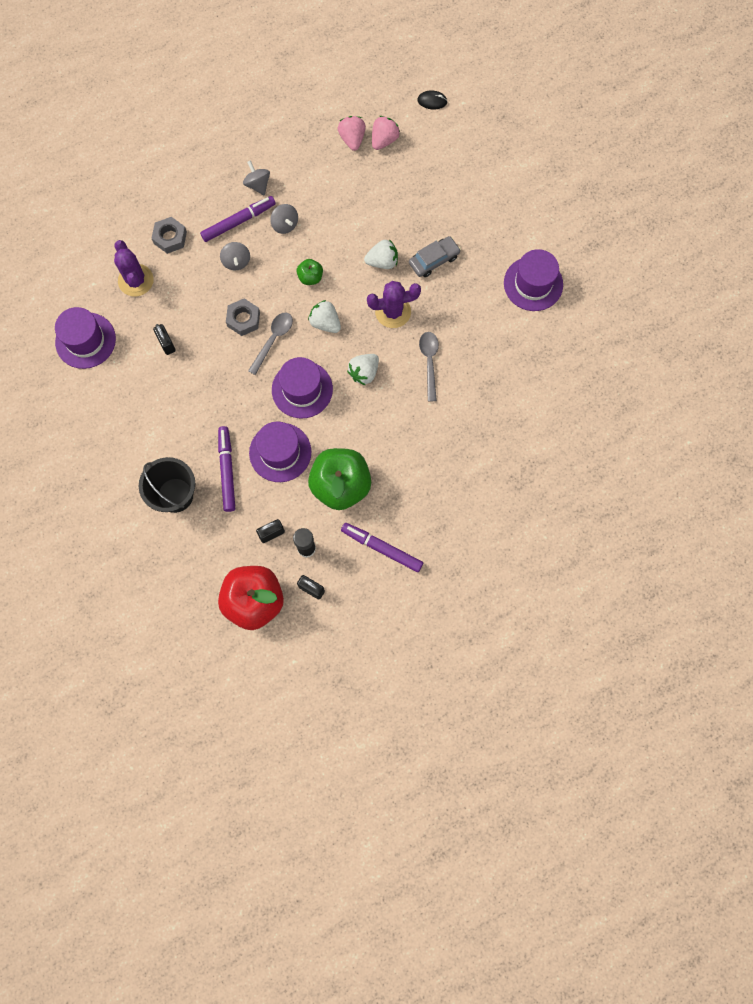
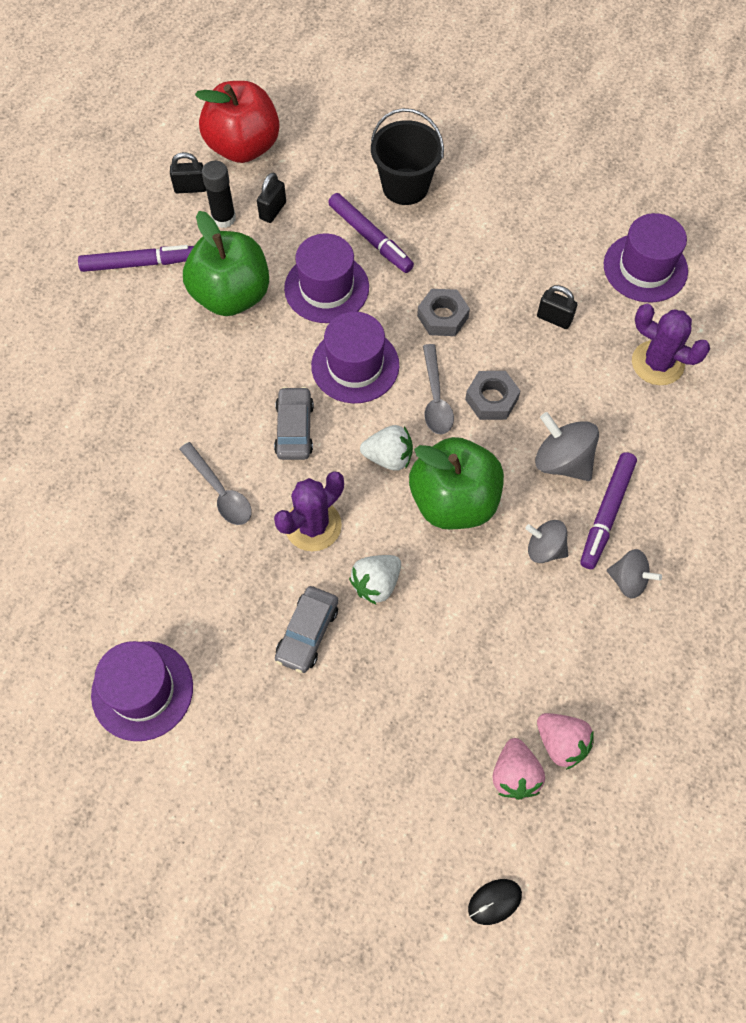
camera: 145 degrees right, 10 degrees down
grey nut [151,217,187,254] -> grey nut moved to [417,289,470,336]
grey spinning top [220,242,250,270] -> grey spinning top [535,412,599,481], size x1.51
green apple [297,259,323,285] -> green apple [409,437,504,529], size x2.22
white strawberry [347,354,379,385] -> grey car [274,387,314,460]

